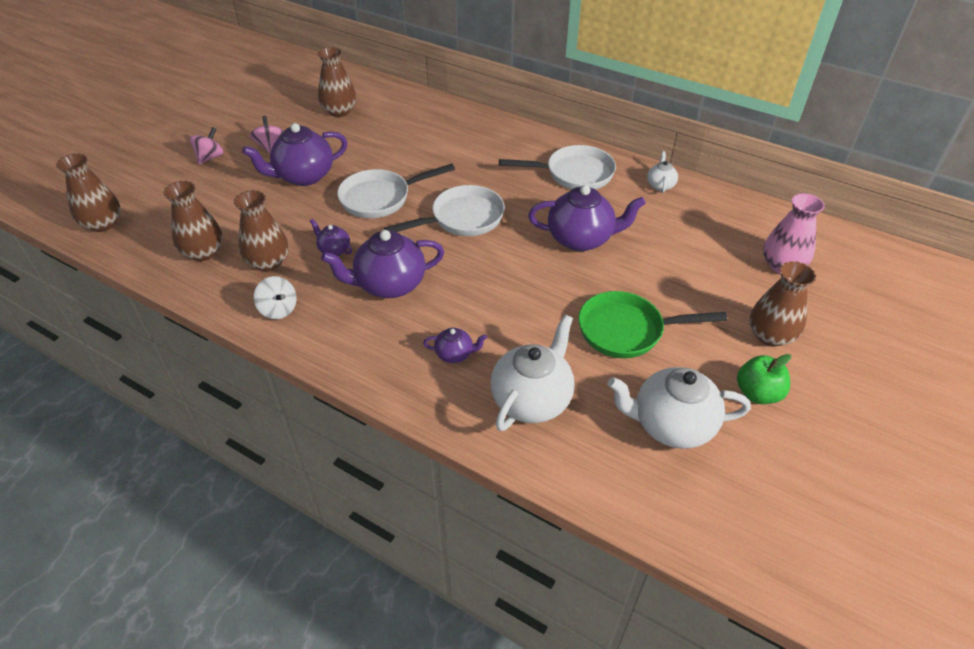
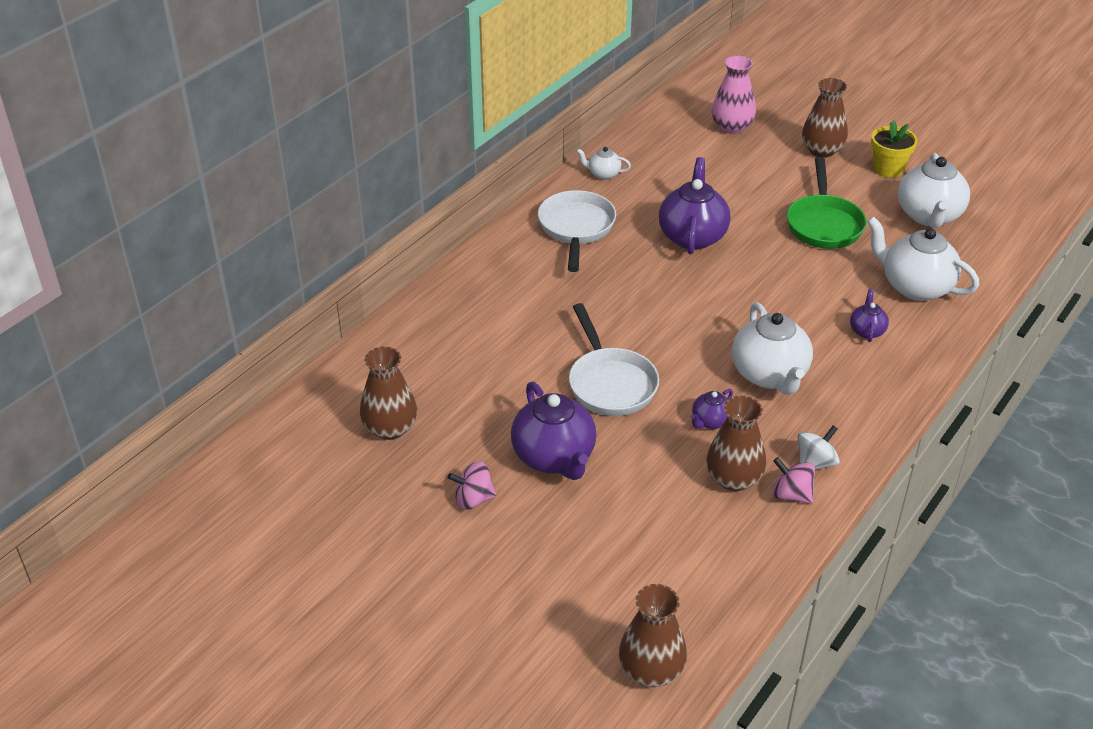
camera: 85 degrees left, 5 degrees down
brown vase [163,181,223,261] -> none
pink spinning top [190,127,224,164] -> pink spinning top moved to [772,457,815,504]
purple teapot [321,230,444,298] -> white teapot [732,302,813,395]
white pan [384,185,505,236] -> none
green apple [737,354,791,404] -> yellow flower pot [871,120,918,178]

